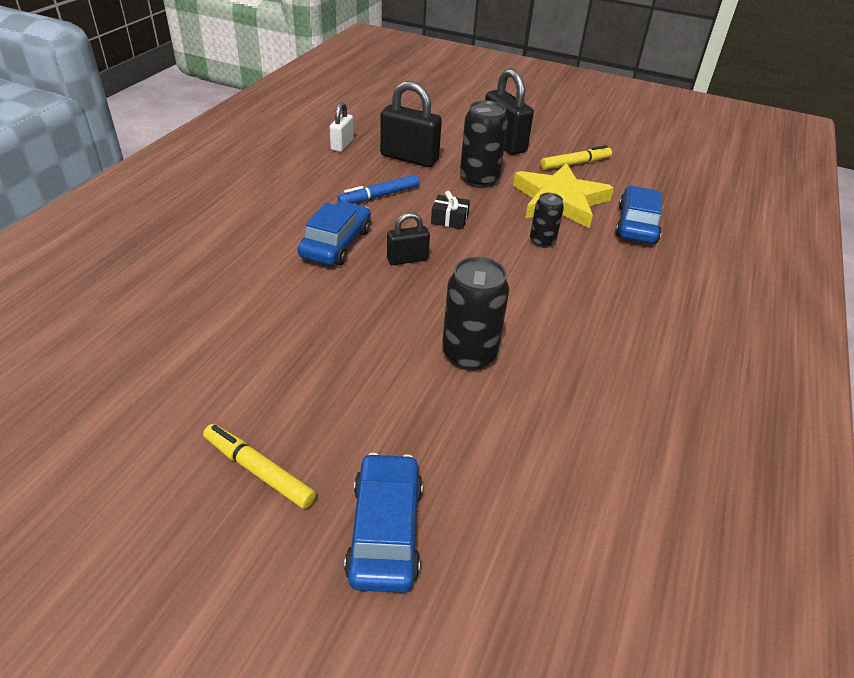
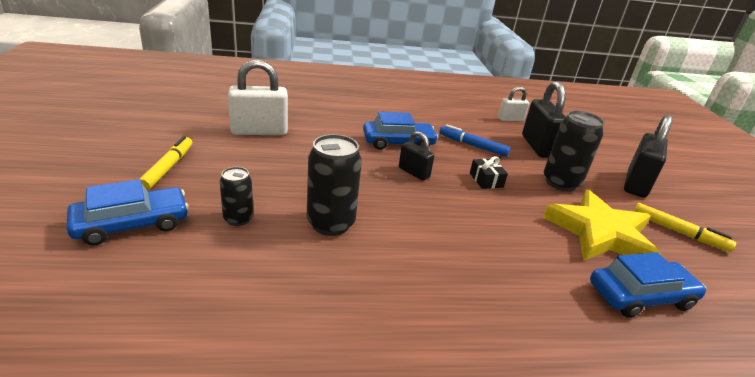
camera: 60 degrees right, 10 degrees down
black can [530,193,564,248] -> black can moved to [220,167,253,226]
none -> white padlock [228,59,288,135]

